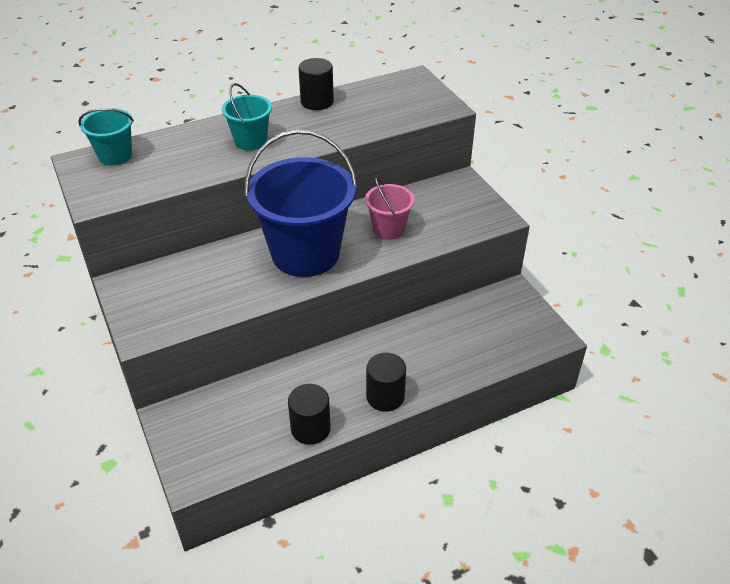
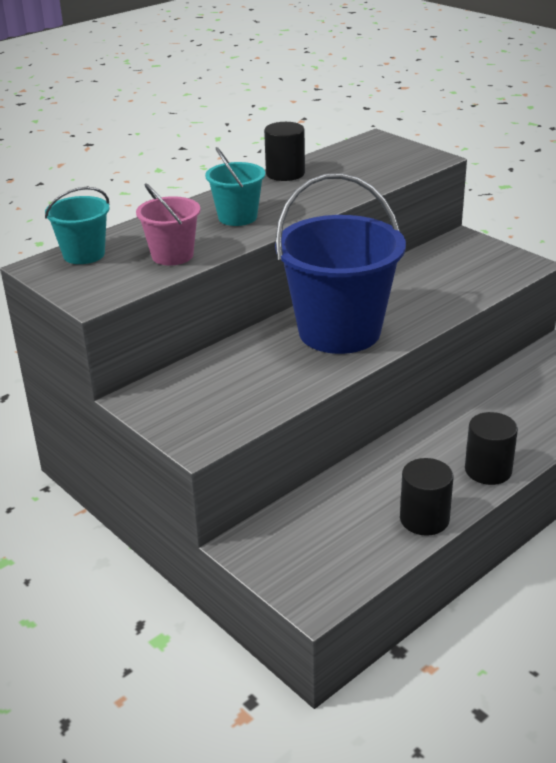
camera: 15 degrees left, 10 degrees down
pink bucket [365,177,415,240] -> pink bucket moved to [136,183,201,266]

